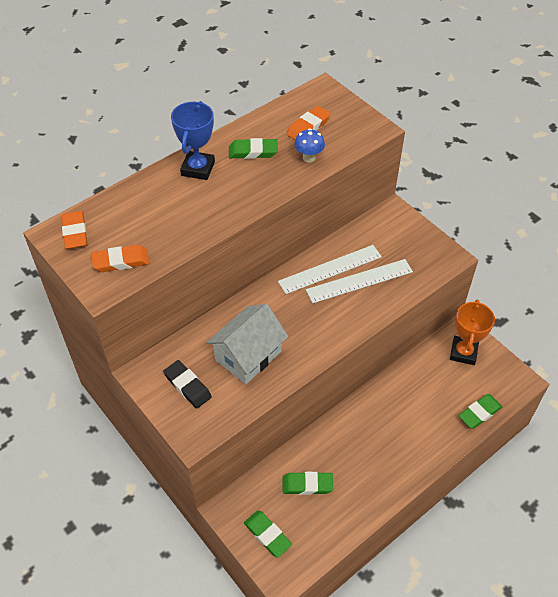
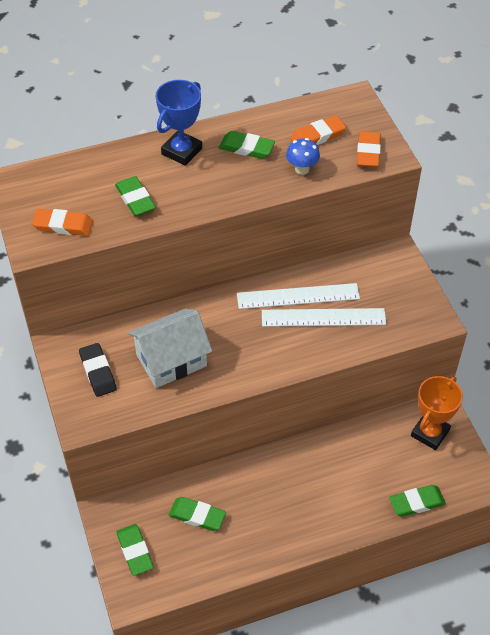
camera: 20 degrees right, 0 degrees up
orange eraser [62,211,87,249] -> orange eraser moved to [357,131,381,167]
none -> green eraser [115,176,156,216]

